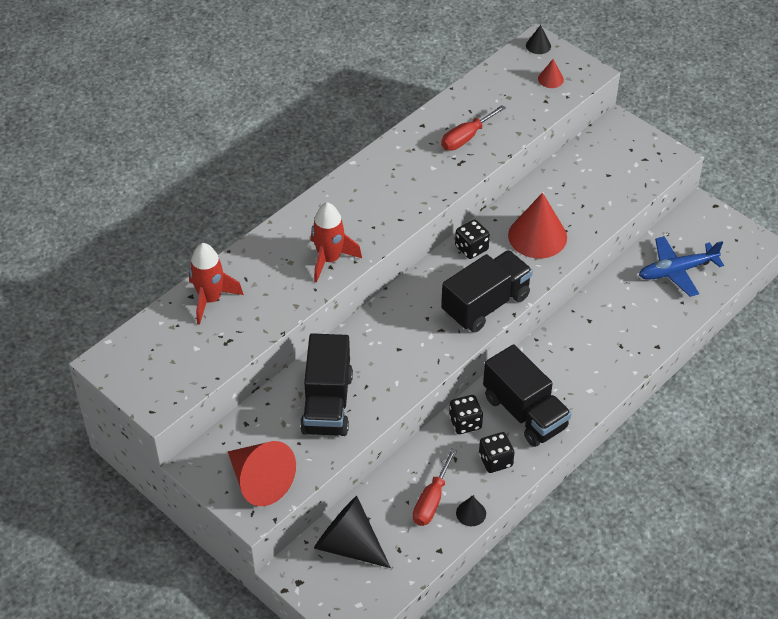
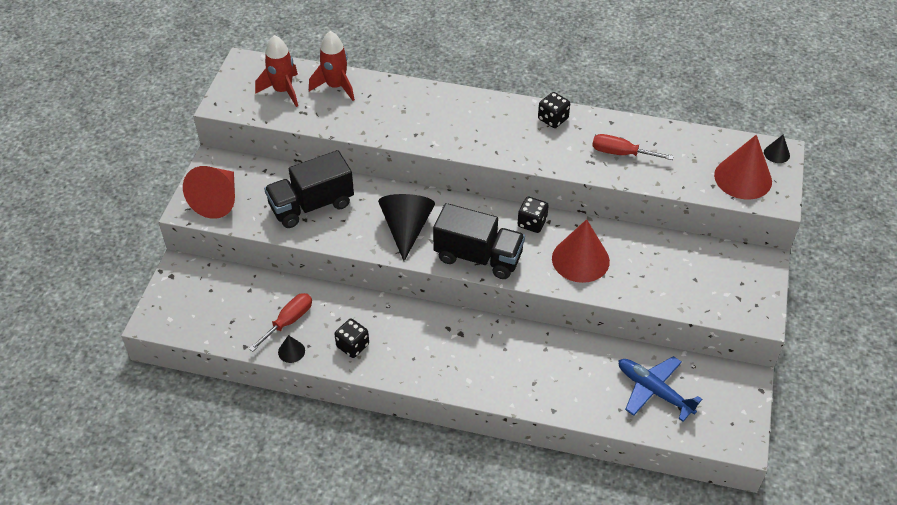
camera: 60 degrees right, 0 degrees up
red rocket [311,202,362,283] -> red rocket moved to [255,35,298,107]
black cone [314,496,391,568] -> black cone moved to [378,194,435,261]
red screwdriver [413,448,457,526] -> red screwdriver turned 135 degrees clockwise [249,293,312,352]
black dice [449,395,483,434] -> black dice moved to [538,92,570,128]
black truck [483,344,572,447] -> none
red cone [538,59,564,88] -> red cone [714,135,772,200], size x2.17

